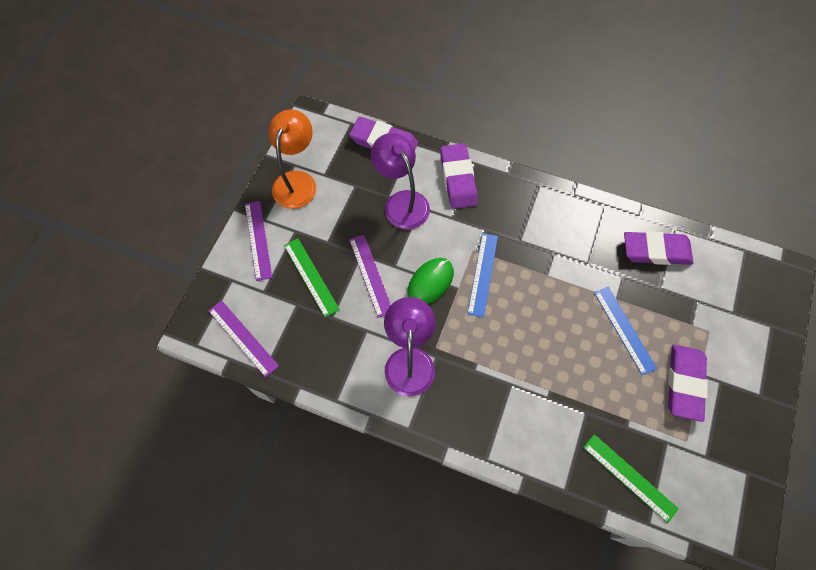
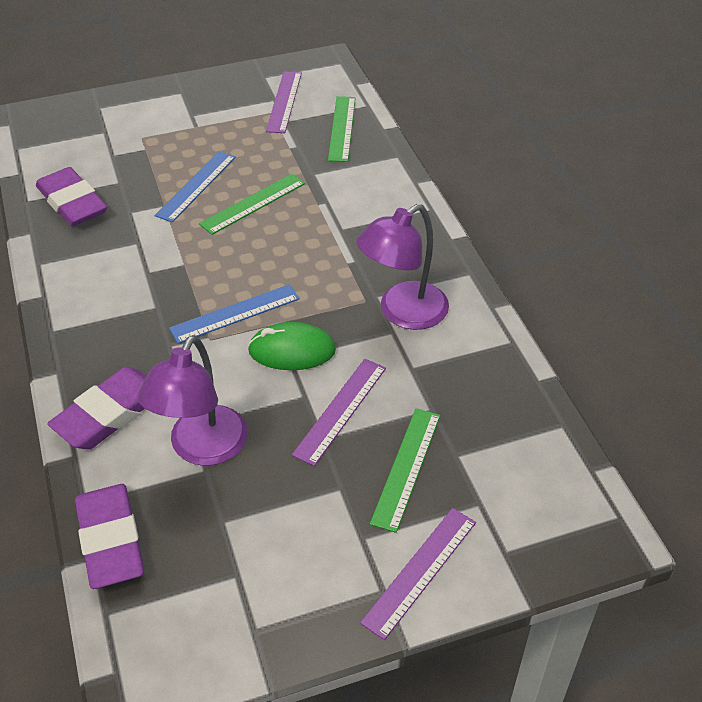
camera: 130 degrees left, 20 degrees down
purple ruler [209,300,279,377] -> purple ruler moved to [266,71,302,133]
orange lamp [268,109,316,209] -> none
purple eraser [668,345,708,422] -> none
none -> green ruler [199,174,305,235]

